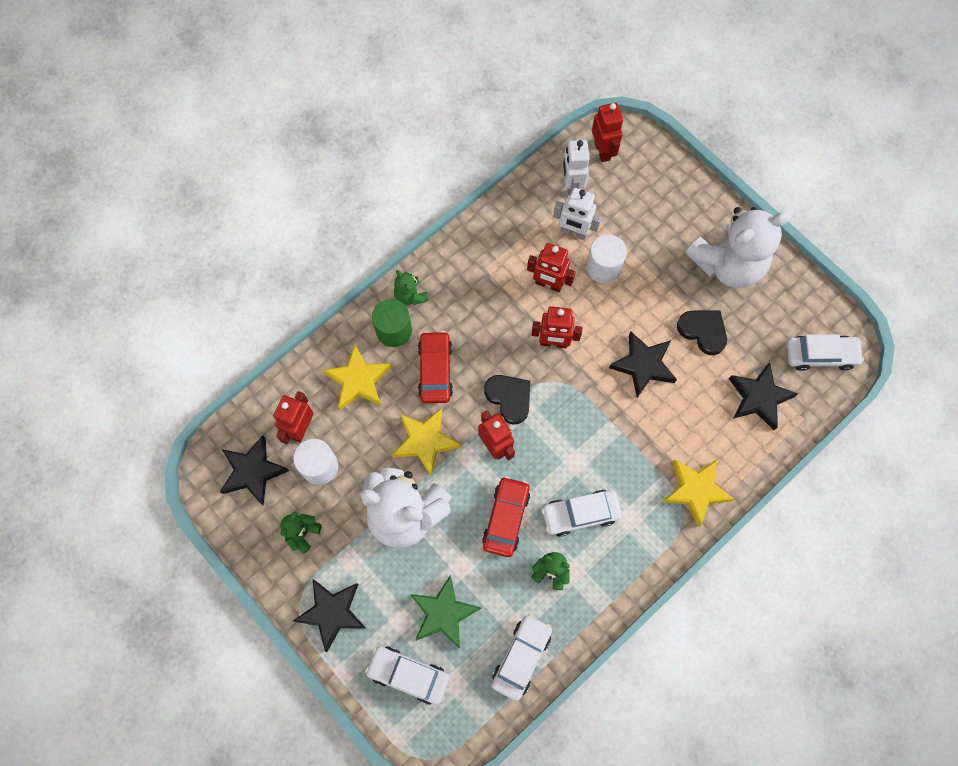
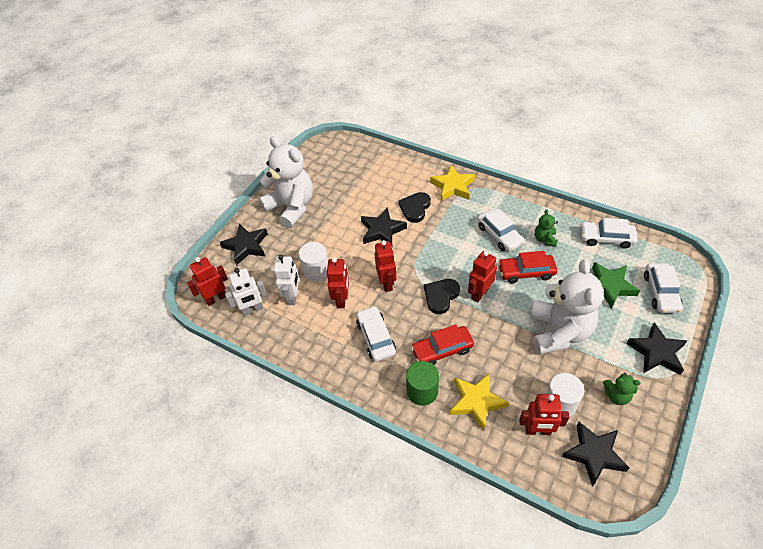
camera: 105 degrees left, 20 degrees down
yellow star [392,408,461,477] -> none
green teddy bear [394,270,429,305] -> none
black heart [677,310,727,355] -> black heart moved to [399,192,431,223]
black star [729,362,798,430] -> black star moved to [220,224,268,266]
white car [787,334,864,371] -> white car moved to [356,306,396,361]

